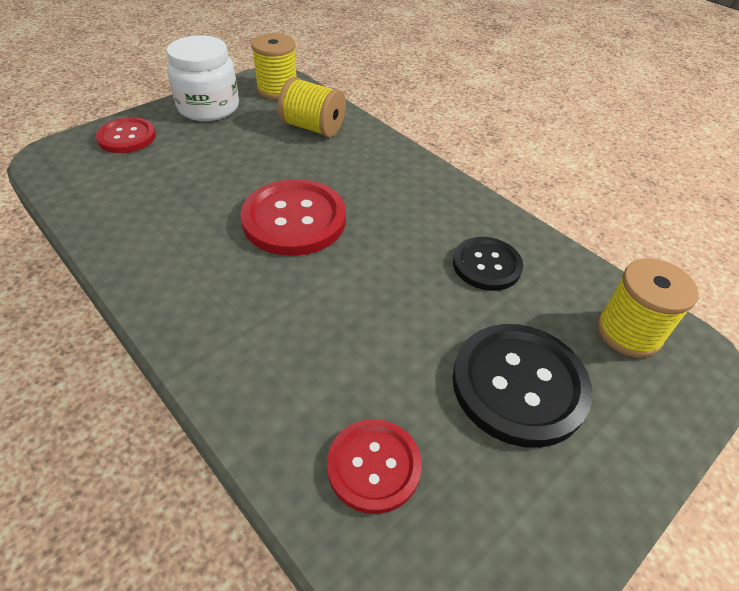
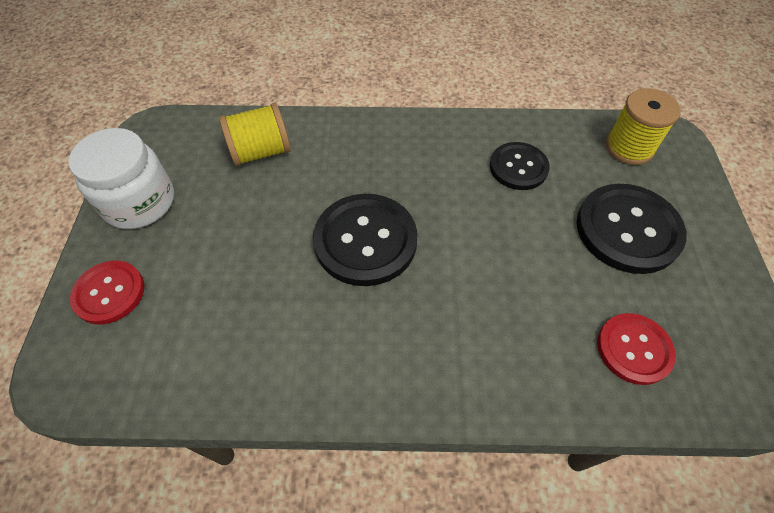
camera: 45 degrees left, 10 degrees up
red button [240,179,346,256] -> black button [313,194,417,286]
yellow spool [251,33,297,99] -> none

